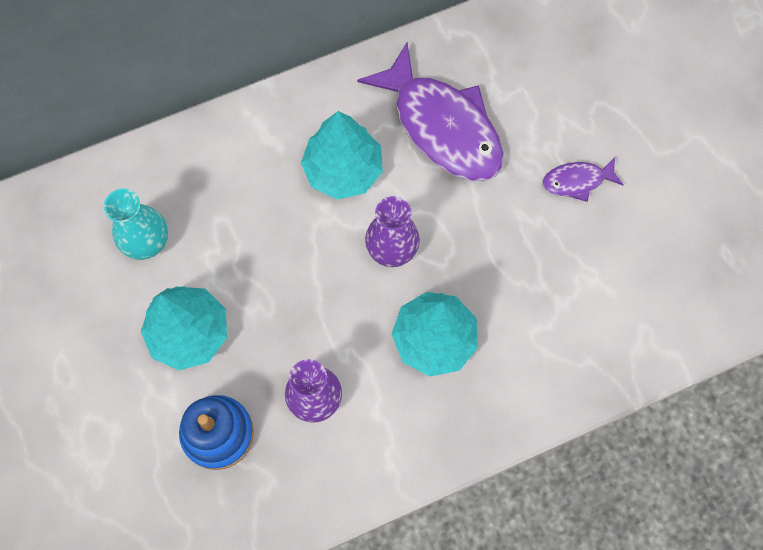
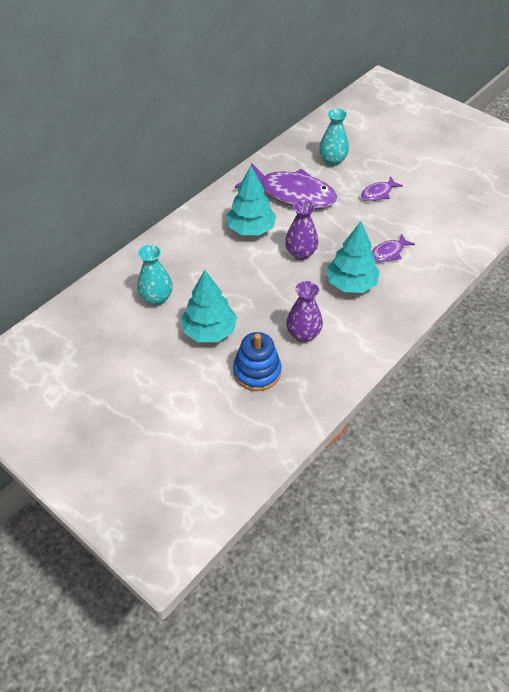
camera: 25 degrees left, 20 degrees down
none -> turquoise vase [319,108,349,166]
none -> purple fish [371,233,415,262]

